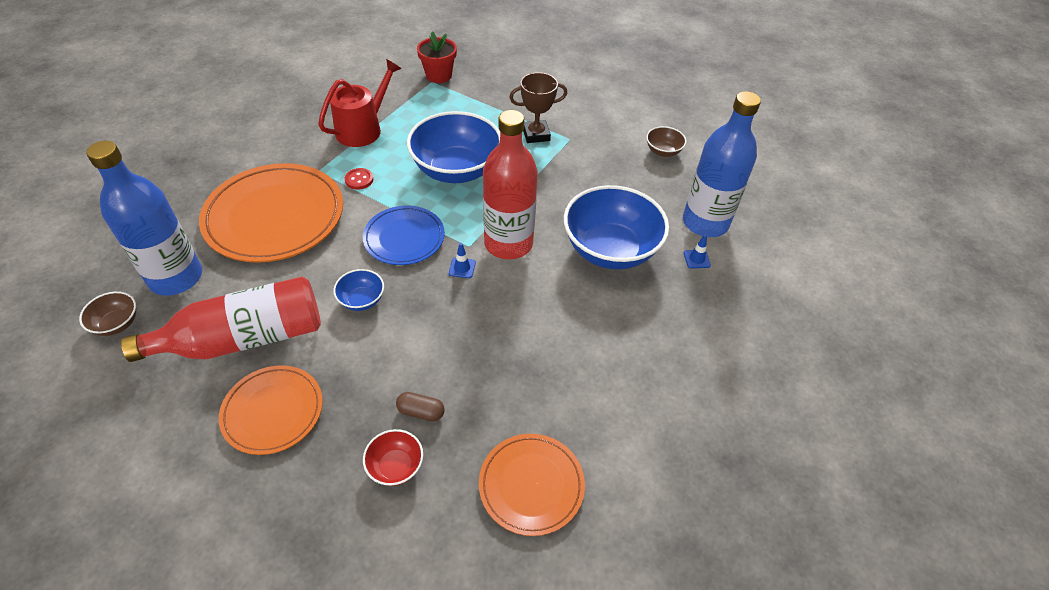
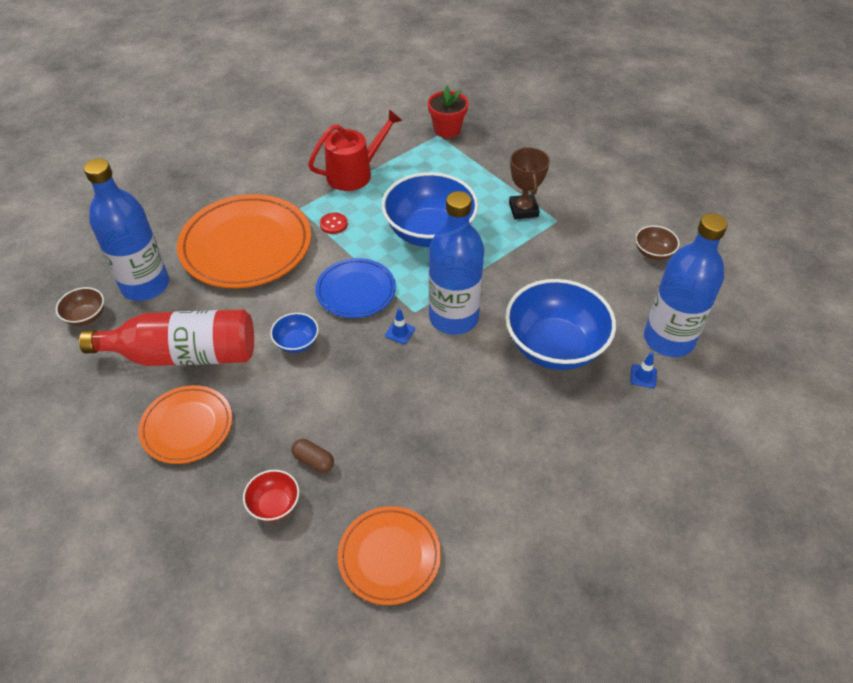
camera: 20 degrees right, 0 degrees up
red bottle [483,110,538,259] -> blue bottle [429,191,484,335]
brown trophy [509,72,567,143] -> brown trophy turned 75 degrees clockwise [509,147,550,219]

